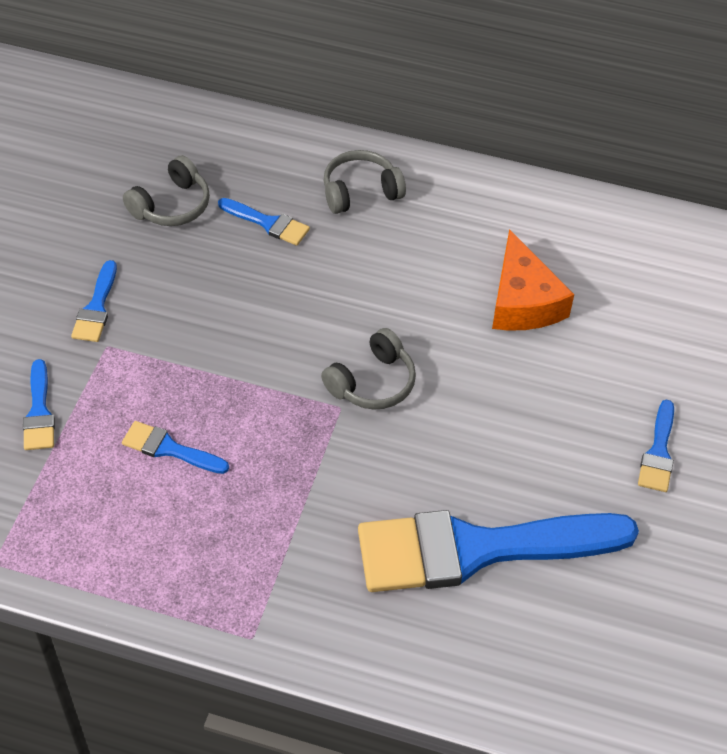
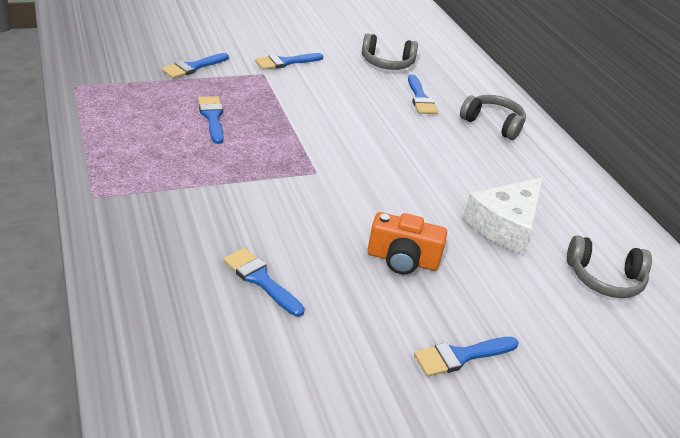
camera: 50 degrees right, 15 degrees down
grey headphones [321,328,416,410] -> grey headphones moved to [567,235,652,298]
blue brush [358,510,639,592] -> blue brush [223,248,305,317], size x0.41
orange cheese [492,229,574,331] -> white cheese [463,178,543,254]
none -> orange camera [368,212,447,274]

